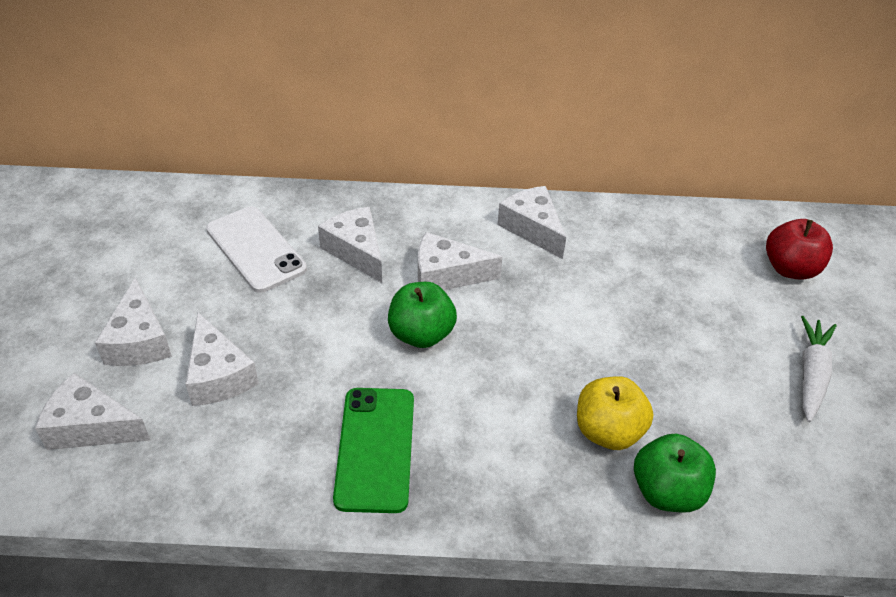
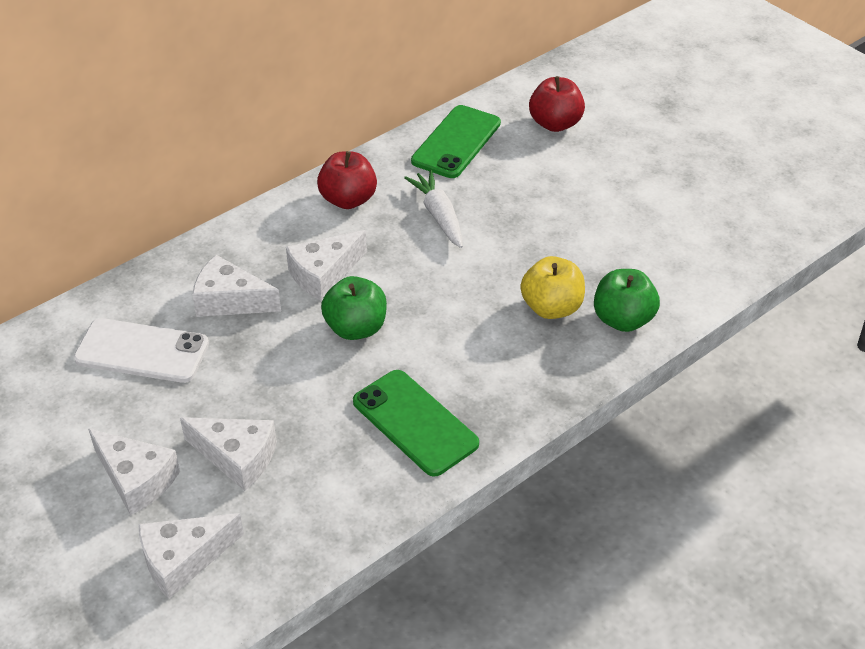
camera: 40 degrees left, 0 degrees up
white cheese [497,186,566,259] -> red apple [317,151,377,209]
white carrot [801,316,837,422] -> white carrot moved to [404,170,463,248]
none -> green phone [411,105,501,178]

